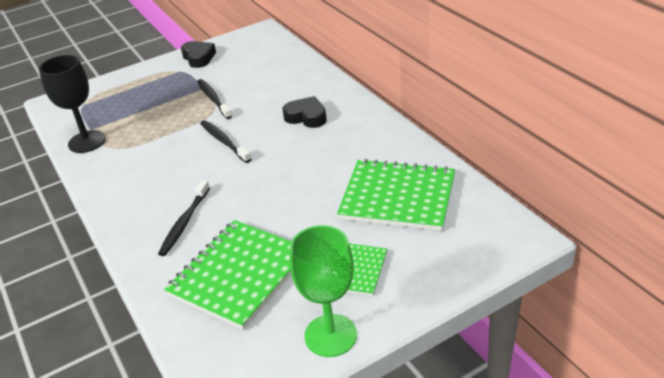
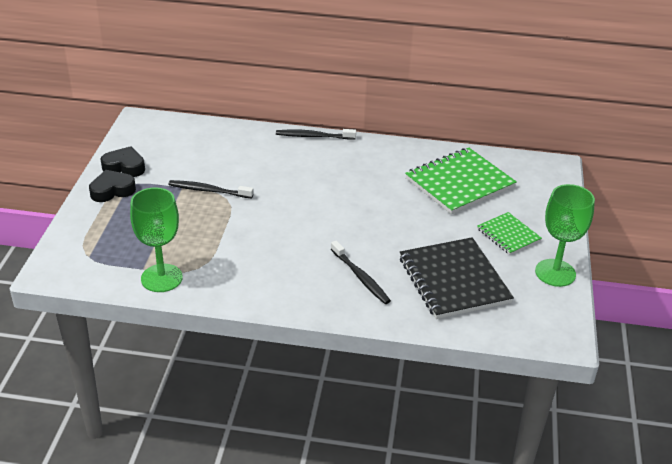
camera: 55 degrees left, 0 degrees up
black goblet [39,55,106,153] -> green goblet [130,187,183,292]
green notebook [164,220,291,330] -> black notebook [400,237,514,319]
black toothbrush [200,120,251,163] -> black toothbrush moved to [276,129,356,140]
black heart [282,96,327,128] -> black heart moved to [89,170,136,202]

